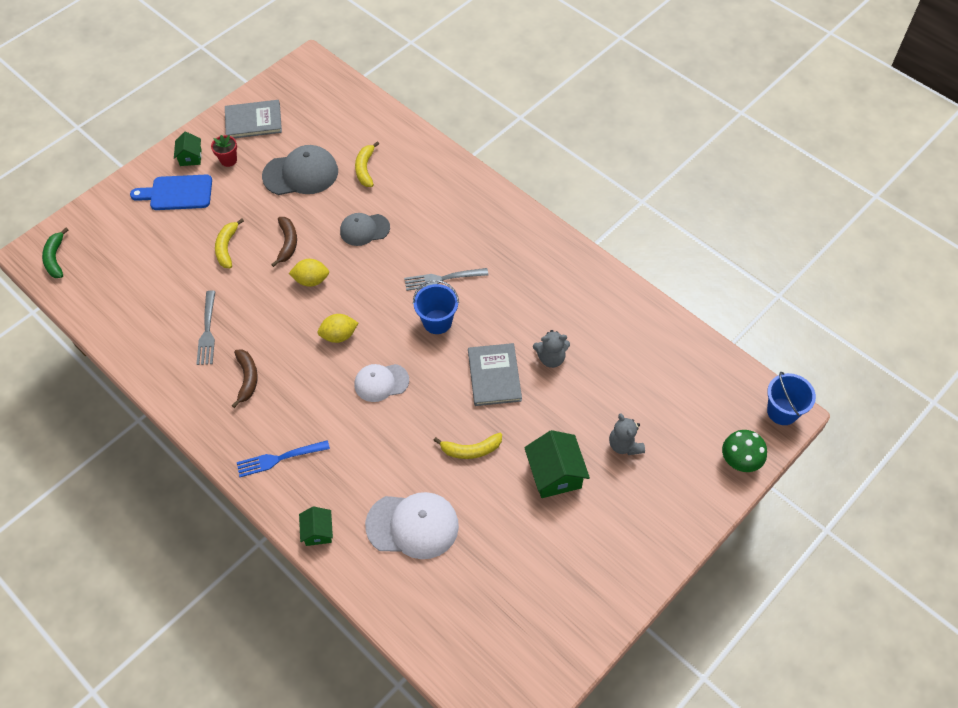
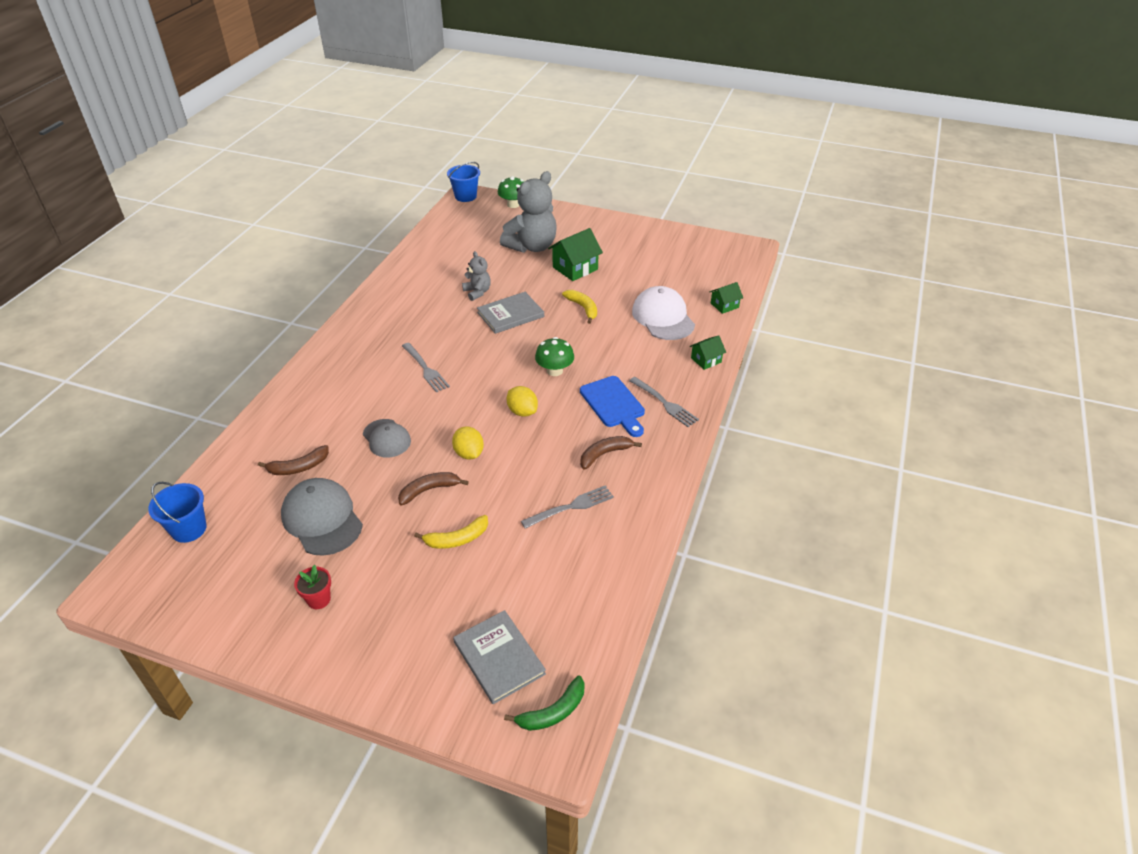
camera: 115 degrees left, 15 degrees down
blue cutting board [130,175,212,210] -> blue cutting board moved to [580,376,645,437]
green house [174,132,202,166] -> green house moved to [710,282,743,314]
grey book [225,100,282,138] -> grey book moved to [453,610,546,704]
blue fork [237,440,330,477] -> grey fork [629,377,699,427]
yellow banana [355,141,379,187] -> brown banana [258,445,329,475]
white cap [355,364,409,402] -> green mushroom [535,337,574,376]
blue bucket [413,280,459,334] -> blue bucket moved to [148,482,207,543]
grey teddy bear [609,413,645,455] -> grey teddy bear [500,171,557,253], size x2.00

